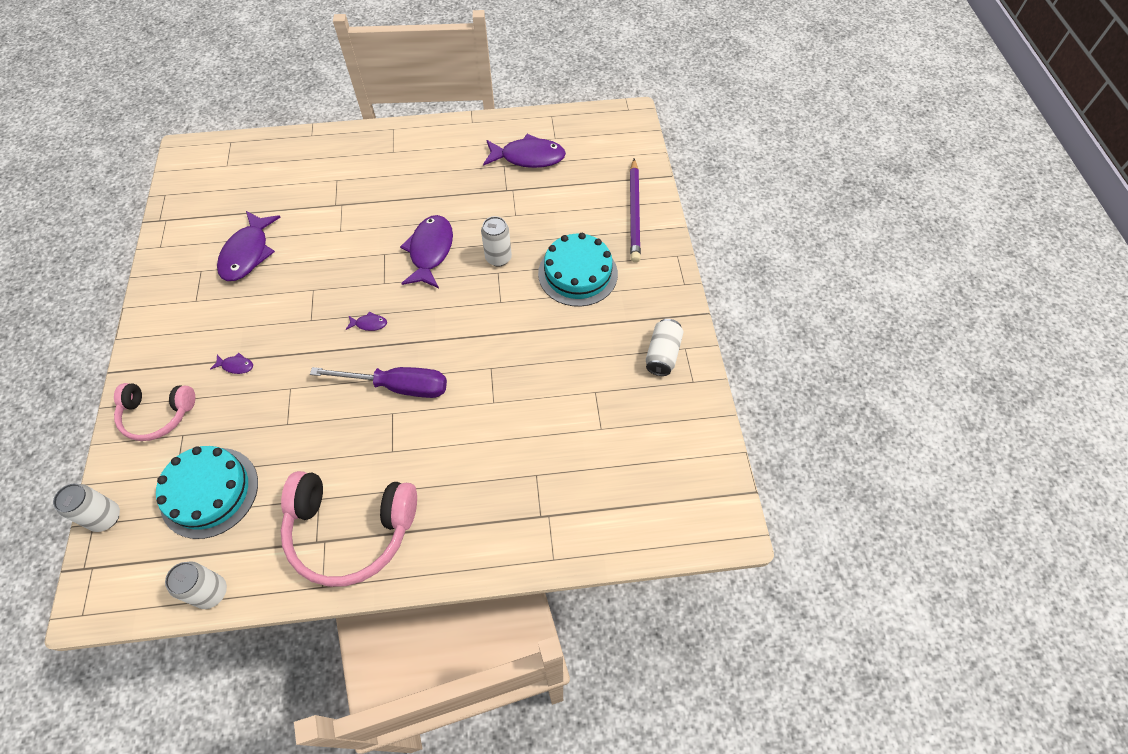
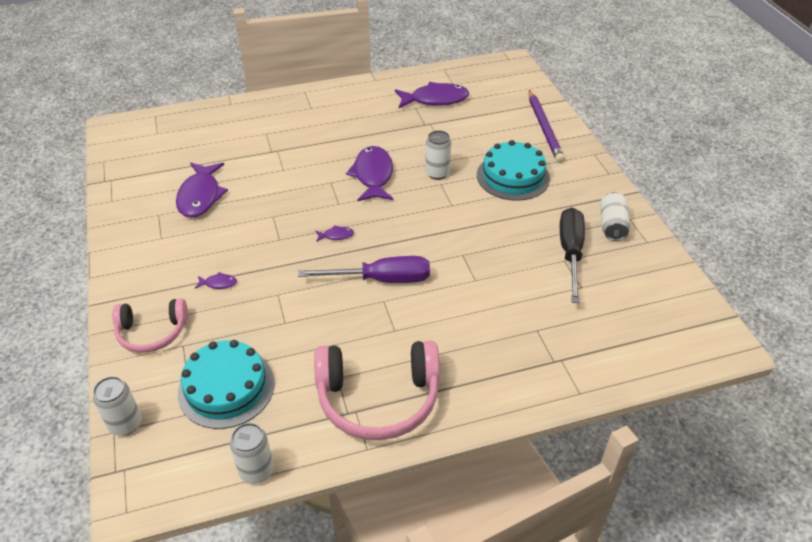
camera: 10 degrees left, 15 degrees down
none -> black screwdriver [560,207,585,303]

